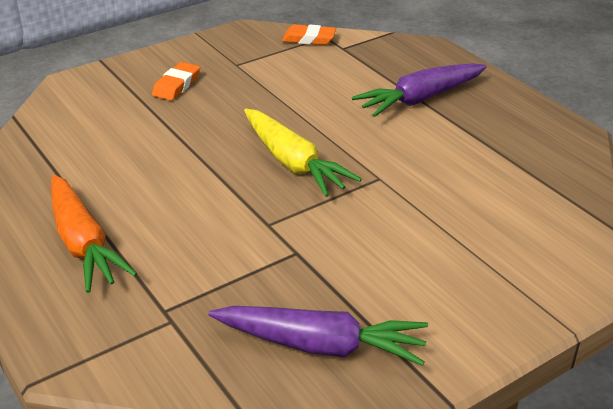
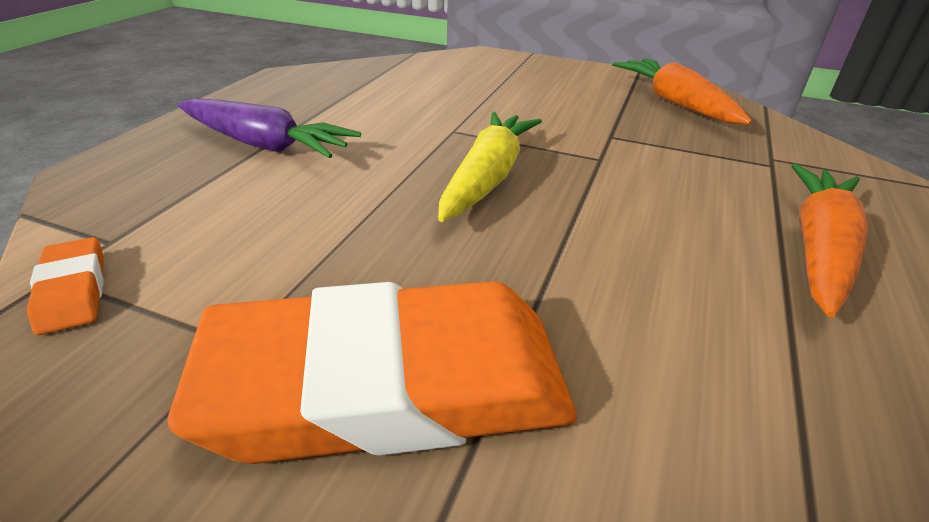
camera: 125 degrees left, 0 degrees up
orange eraser [152,62,200,101] -> orange eraser [168,281,577,464], size x2.49
purple carrot [209,306,428,366] -> orange carrot [612,58,752,124]

